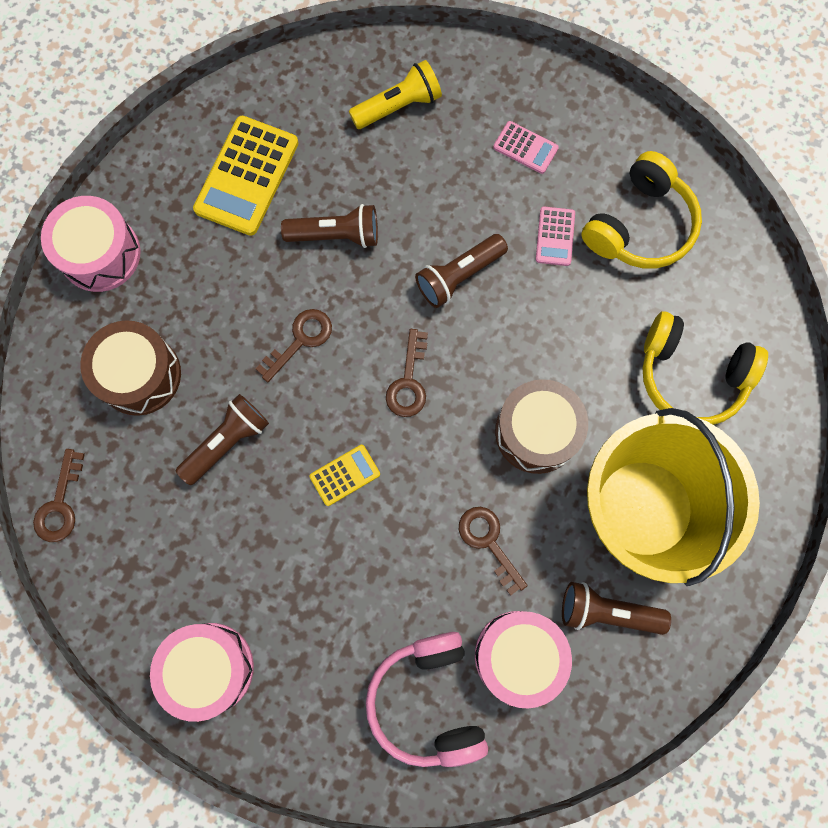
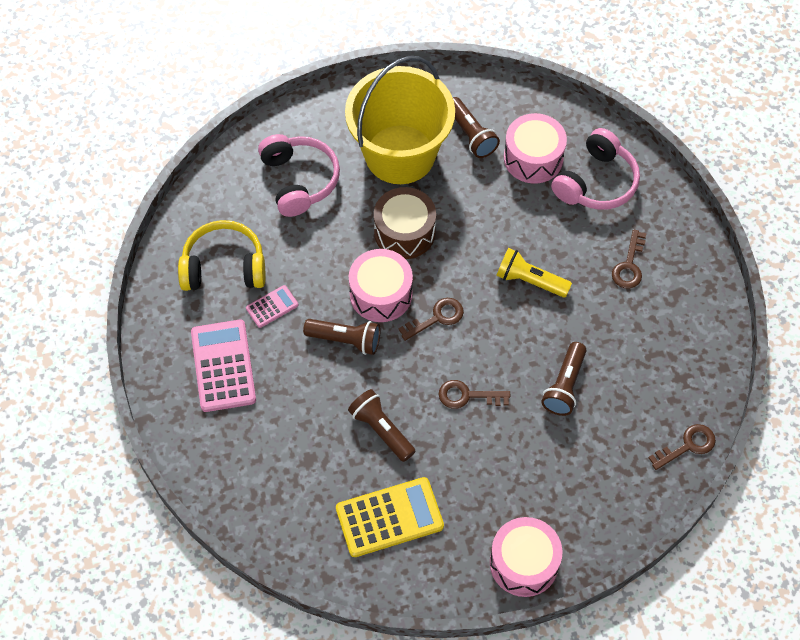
camera: 130 degrees left, 15 degrees down
brown drum [80,320,181,416] -> none
pink drum [150,623,254,722] -> pink drum moved to [349,249,413,322]
brown flashlight [176,394,269,485] -> brown flashlight turned 75 degrees counterclockwise [541,342,586,416]
yellow calculator [310,445,380,506] -> none
yellow flashlight [349,60,442,129] -> yellow flashlight moved to [496,248,572,298]
brown key [459,507,528,595] -> brown key moved to [612,229,646,289]
pink calculator [493,121,559,174] -> pink calculator [191,320,256,412], size x1.94
yellow headphones [642,311,768,425] -> pink headphones [258,134,340,217]

